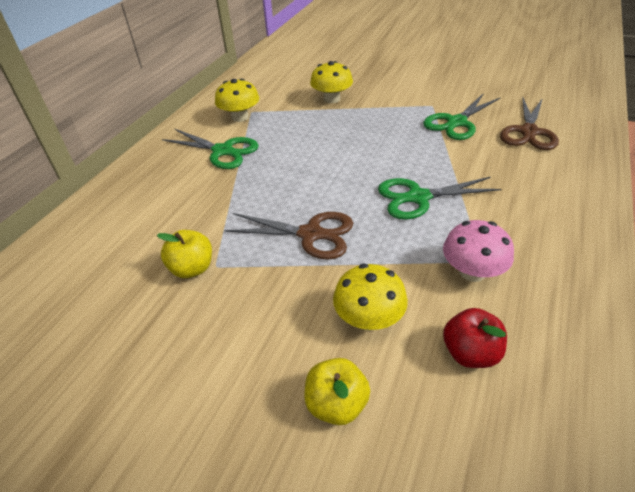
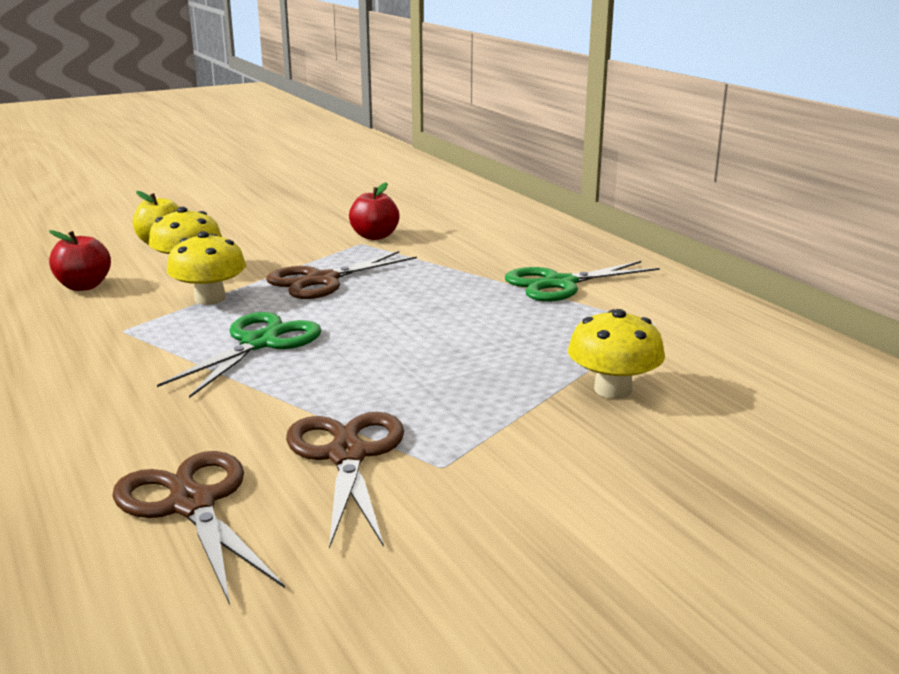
camera: 125 degrees right, 20 degrees down
yellow apple [157,230,212,278] -> red apple [349,182,400,240]
yellow mushroom [215,79,259,122] -> yellow mushroom moved to [167,231,246,305]
green scissors [423,93,501,140] -> brown scissors [286,412,404,549]
pink mushroom [443,220,514,282] -> none

